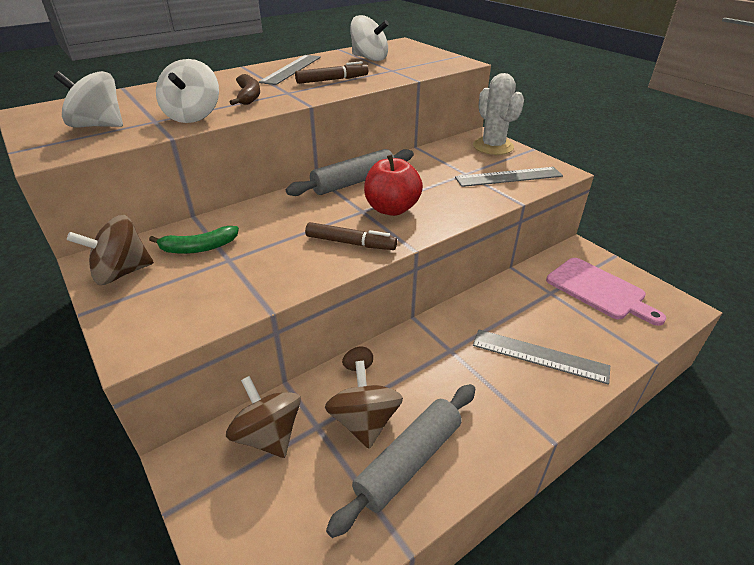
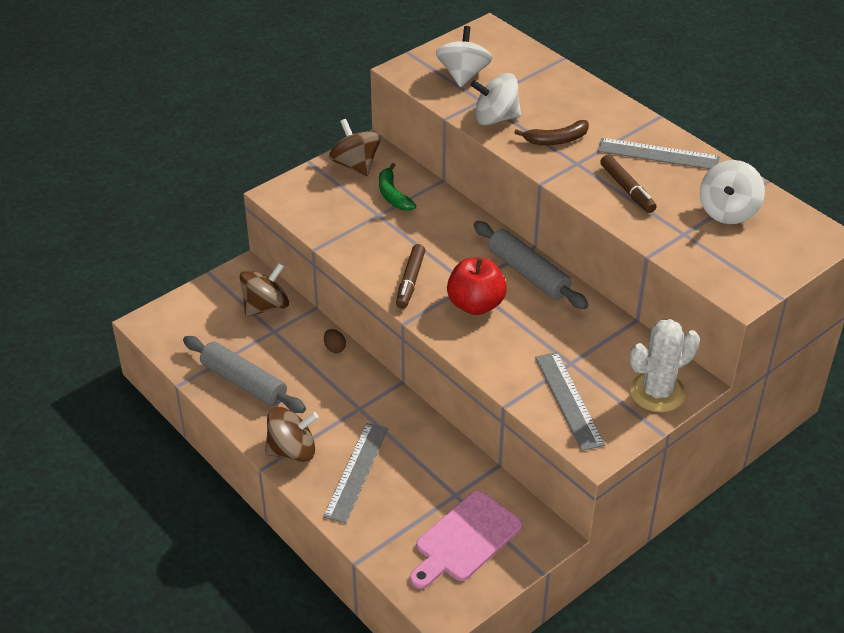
camera: 85 degrees right, 5 degrees up
brown spinning top [325,361,403,449] -> brown spinning top moved to [265,407,319,462]

